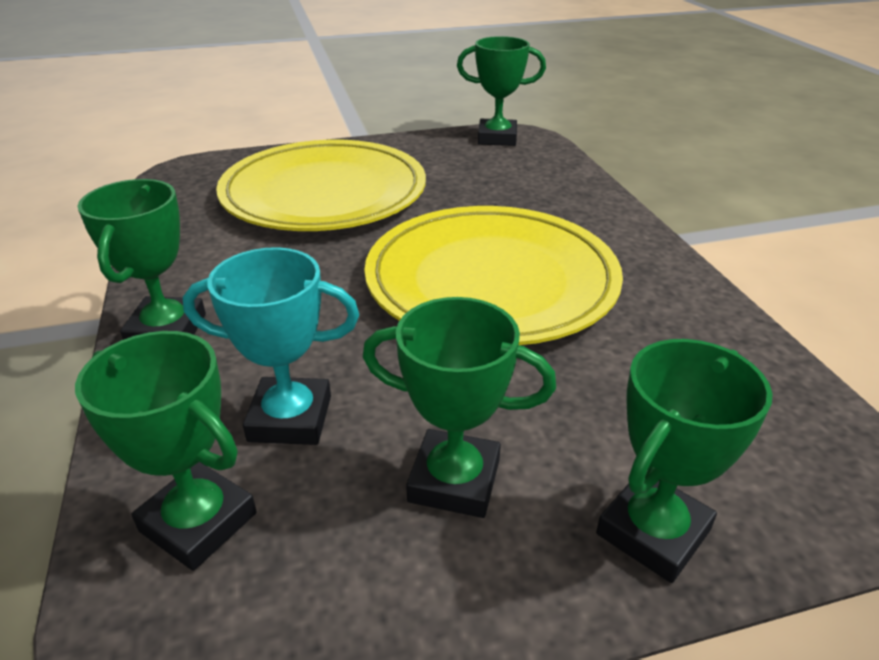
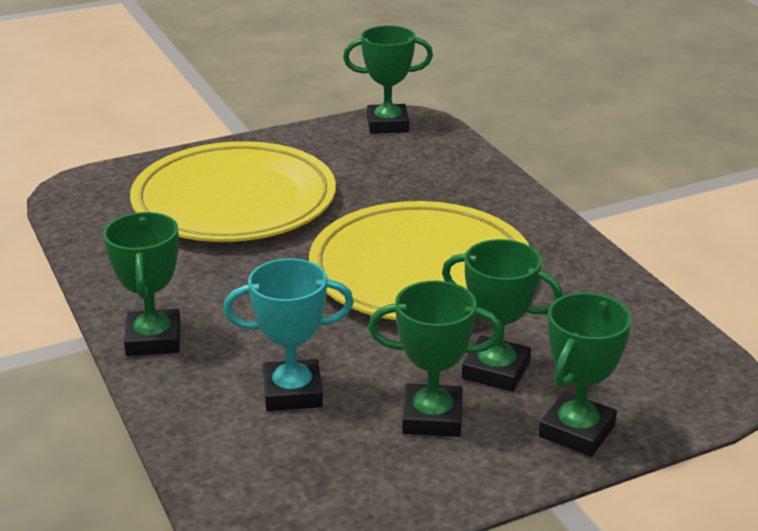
camera: 10 degrees left, 5 degrees down
green trophy [75,331,257,571] -> green trophy moved to [442,239,563,392]

